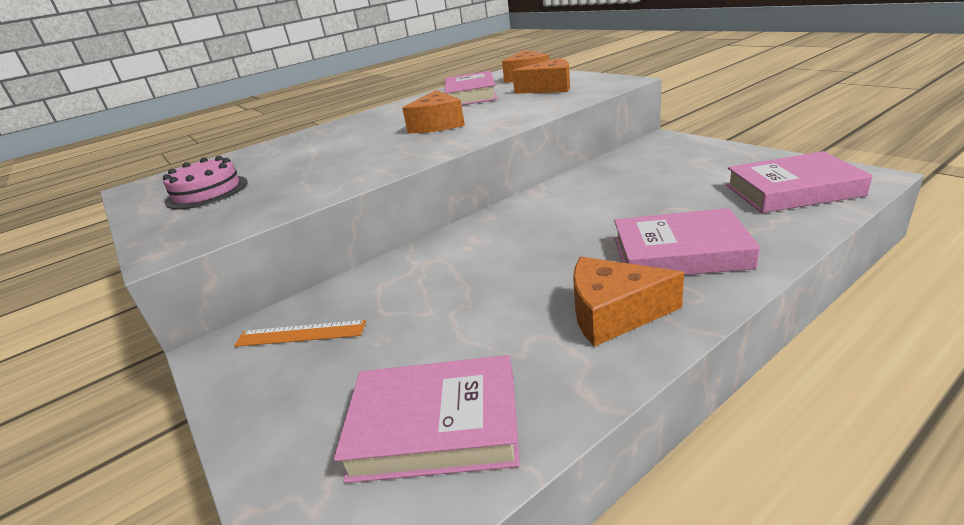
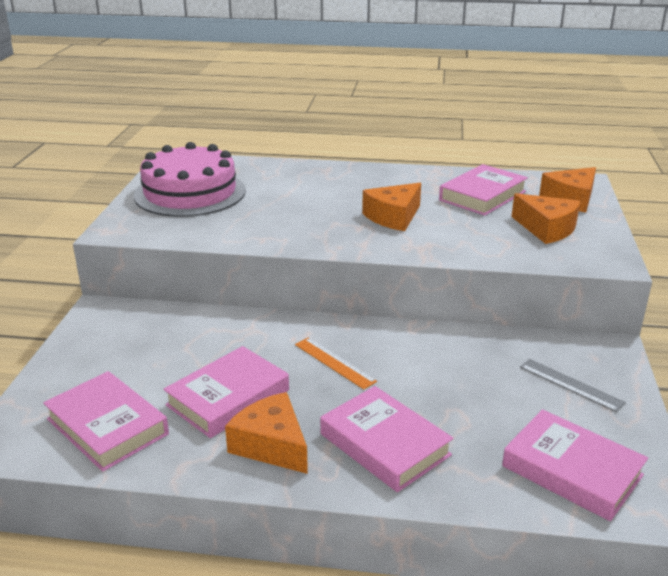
camera: 40 degrees right, 0 degrees up
pink cake [163,156,248,210] -> pink cake [134,142,246,217], size x1.76
orange ruler [234,320,366,347] -> orange ruler moved to [295,338,377,389]
none -> pink book [163,346,289,438]
none -> grey ruler [520,359,626,412]

